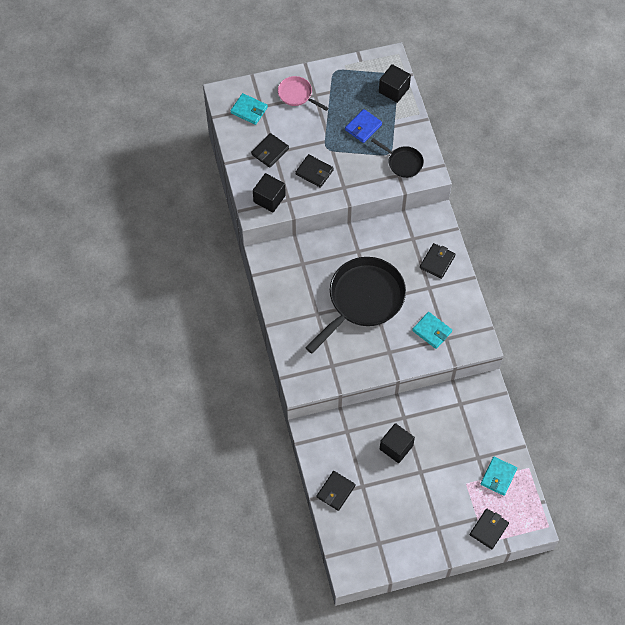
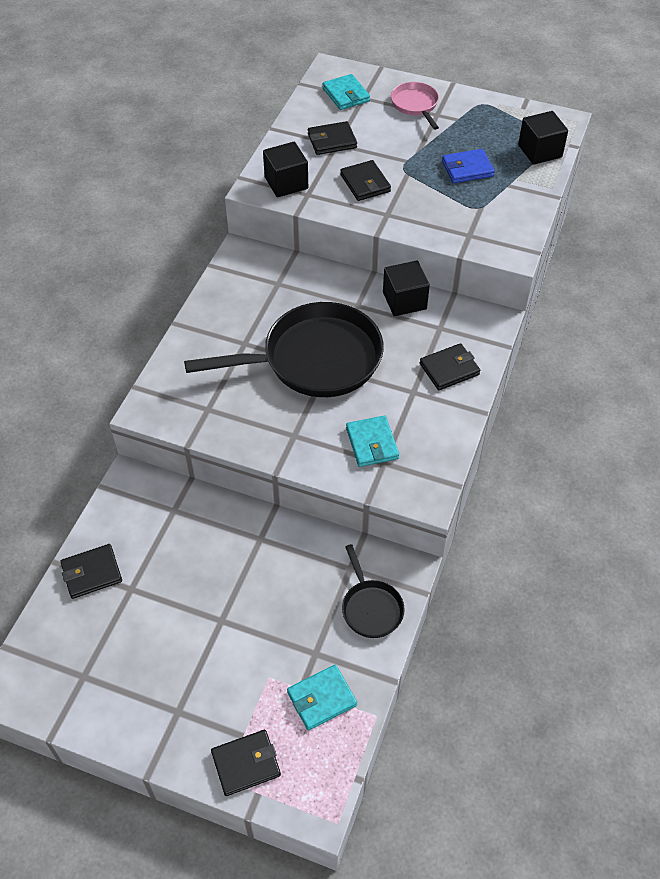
camera: 35 degrees right, 10 degrees down
black pan [371,138,424,178] -> black pan moved to [342,544,405,638]
black cube [380,423,415,463] -> black cube moved to [383,261,430,316]

